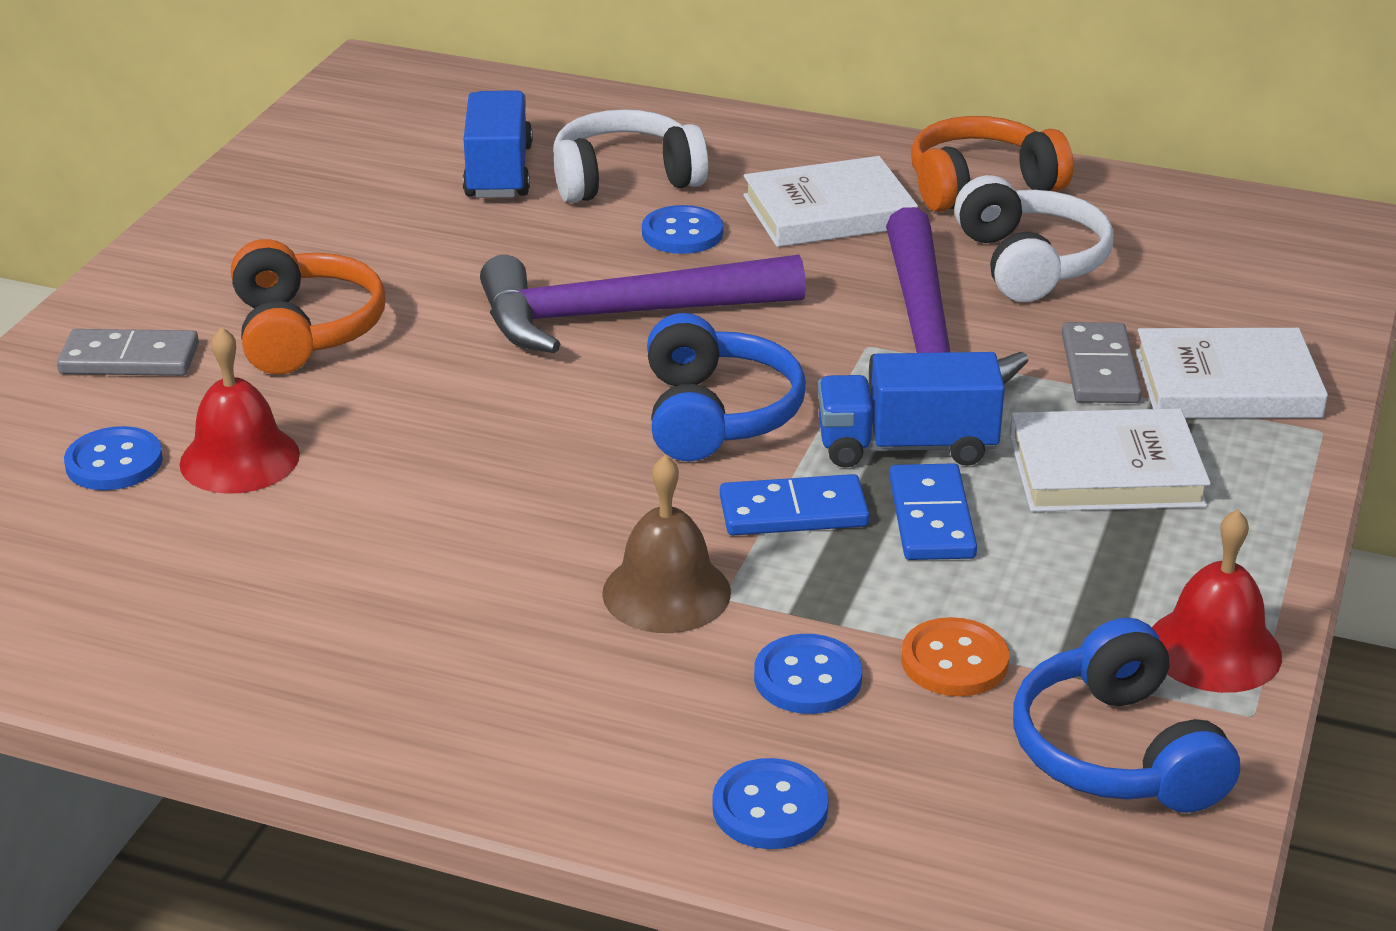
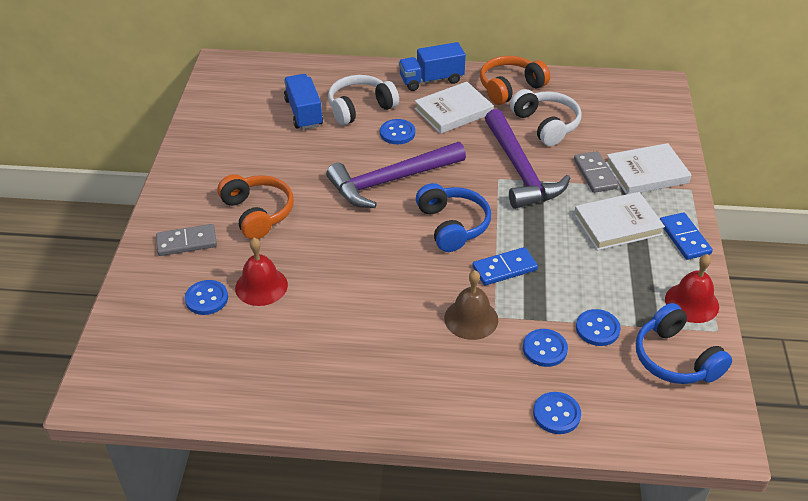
camera: 15 degrees left, 10 degrees up
blue truck [818,352,1005,468] -> blue truck moved to [399,42,466,91]
blue domino [889,463,977,560] -> blue domino moved to [660,212,713,260]
orange button [901,617,1009,696] -> blue button [576,309,621,346]

